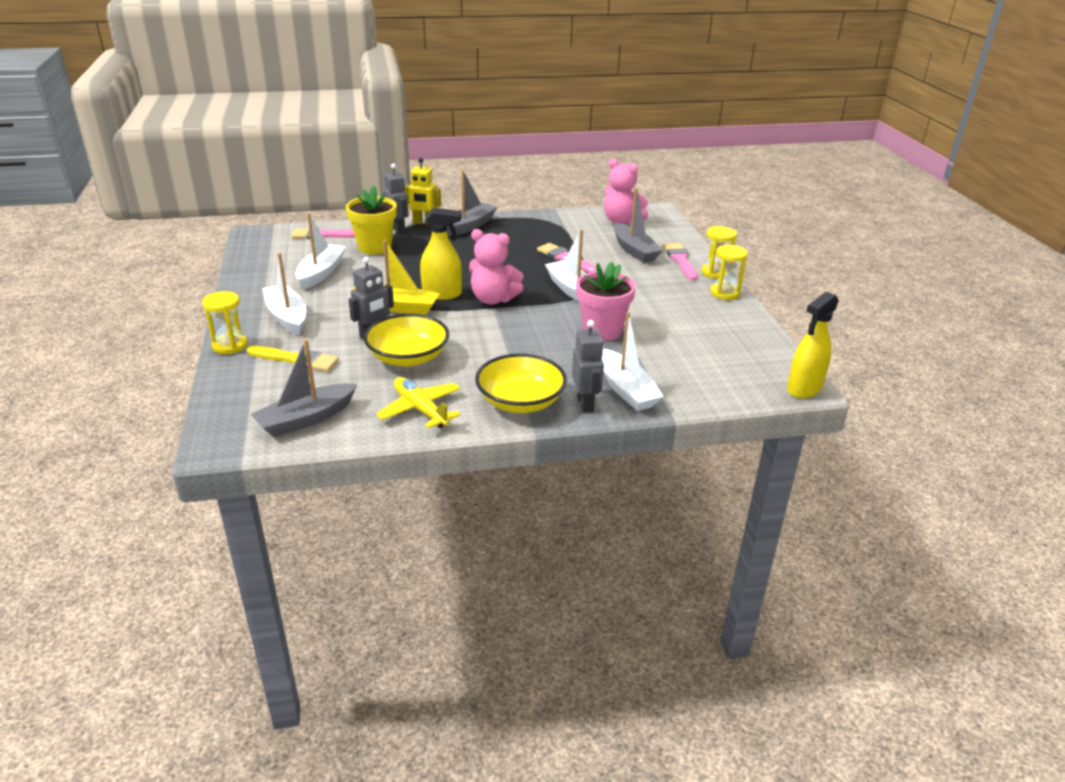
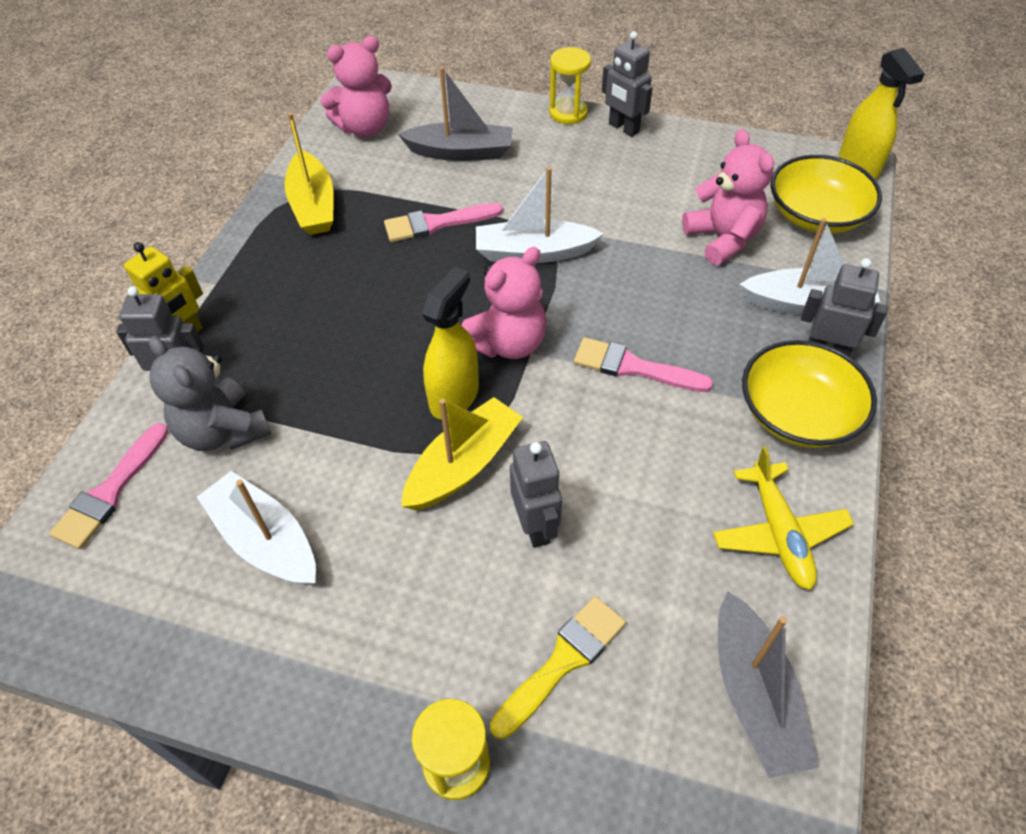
camera: 60 degrees left, 20 degrees up
white boat [262,253,306,335] -> none
yellow flower pot [346,185,397,255] -> grey teddy bear [149,337,271,451]
yellow bowl [363,314,449,366] -> yellow bowl moved to [770,155,882,234]
yellow plane [376,377,461,428] -> yellow plane turned 90 degrees counterclockwise [713,446,854,590]
grey boat [447,170,497,237] -> none
pink flower pot [576,262,636,341] -> none
pink brush [663,243,698,280] -> pink brush moved to [574,337,713,392]
yellow hourglass [710,245,748,300] -> grey robot [602,31,653,137]
none -> yellow boat [285,113,334,235]
none -> pink teddy bear [682,129,774,265]

